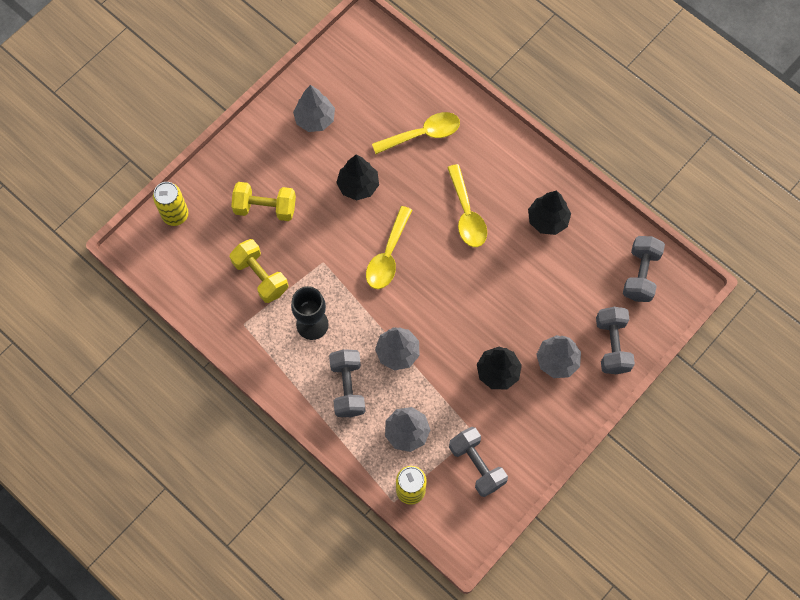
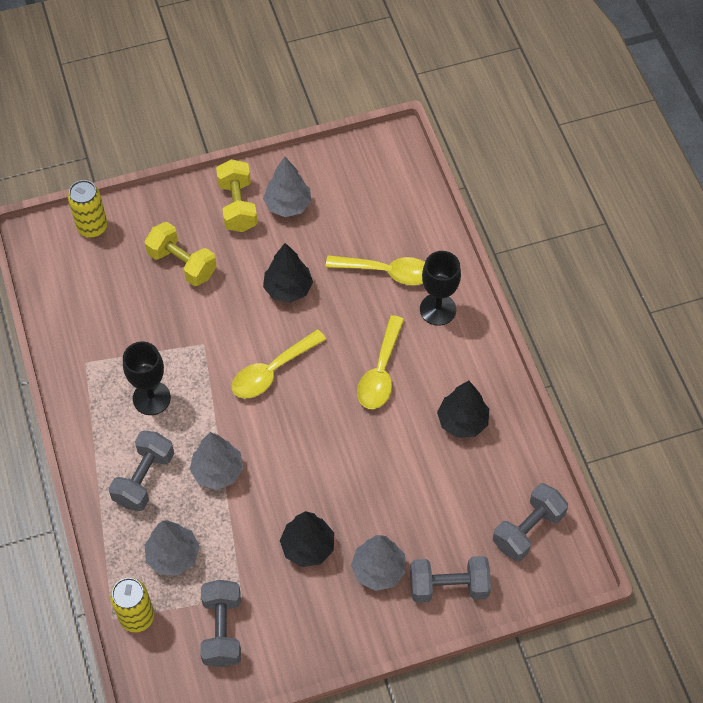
camera: 30 degrees right, 10 degrees down
yellow dumbbell [230,239,288,303] -> yellow dumbbell moved to [216,159,258,232]
grey dumbbell [596,307,635,374] -> grey dumbbell turned 60 degrees clockwise [410,556,491,603]
none -> black goblet [420,251,461,326]

